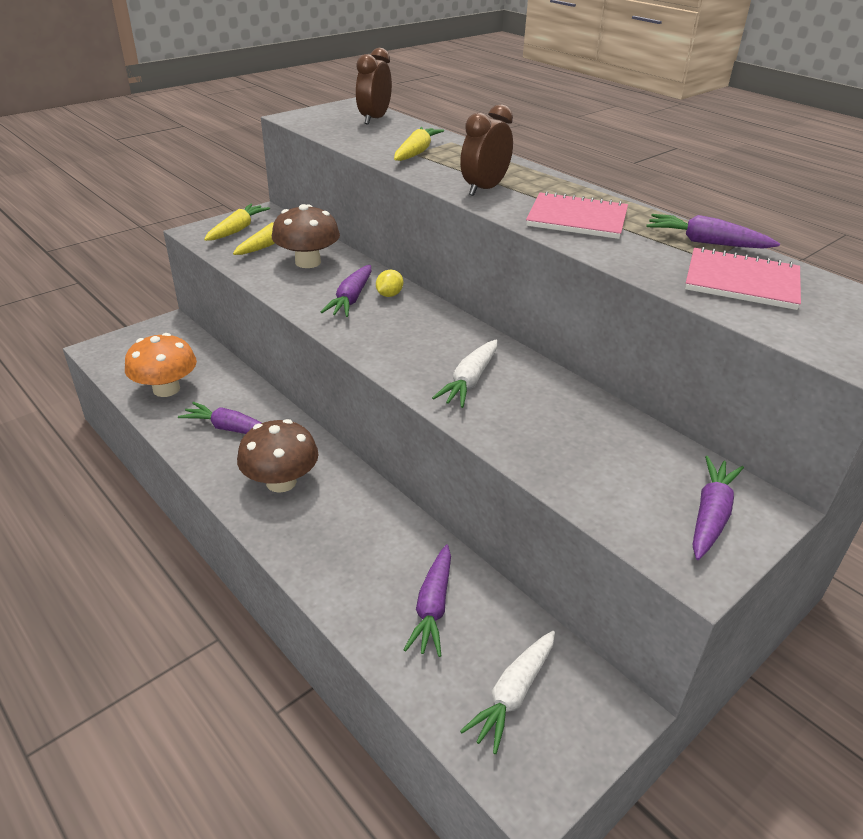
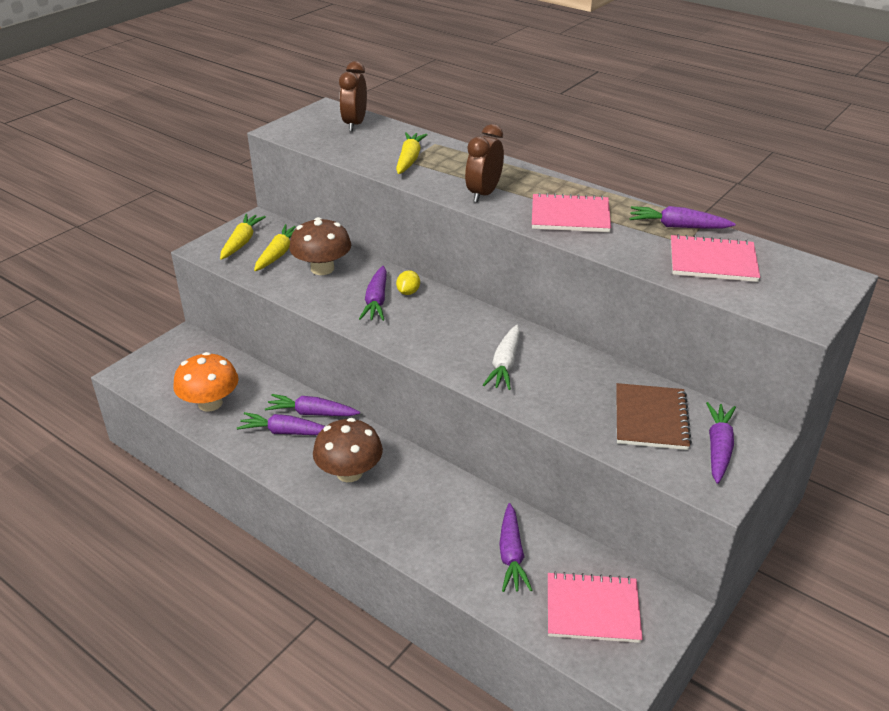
camera: 10 degrees left, 0 degrees up
white carrot [460,631,555,754] -> pink notebook [548,571,643,643]
none -> purple carrot [265,394,360,416]
none -> brown notebook [616,383,692,450]

